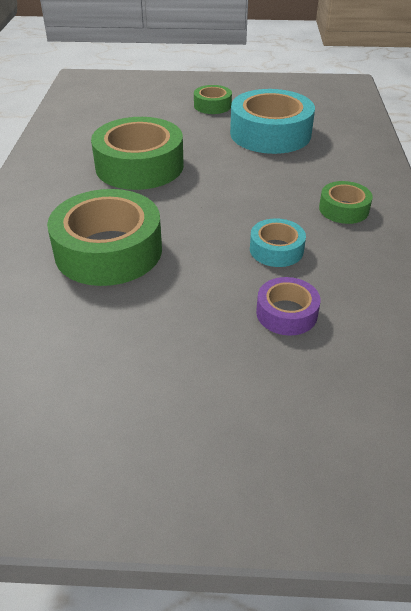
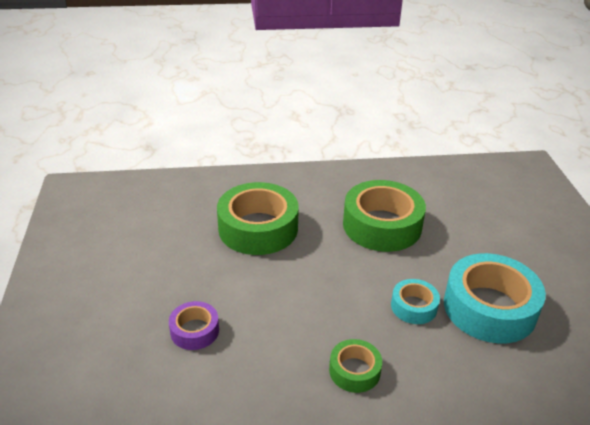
camera: 80 degrees right, 5 degrees down
green tape [194,85,232,114] -> none
turquoise tape [250,218,306,267] -> turquoise tape moved to [391,279,440,324]

